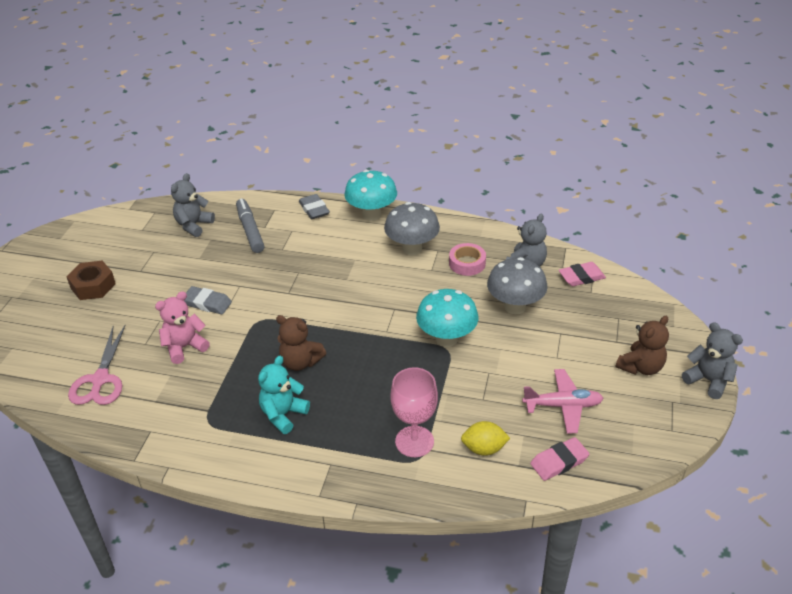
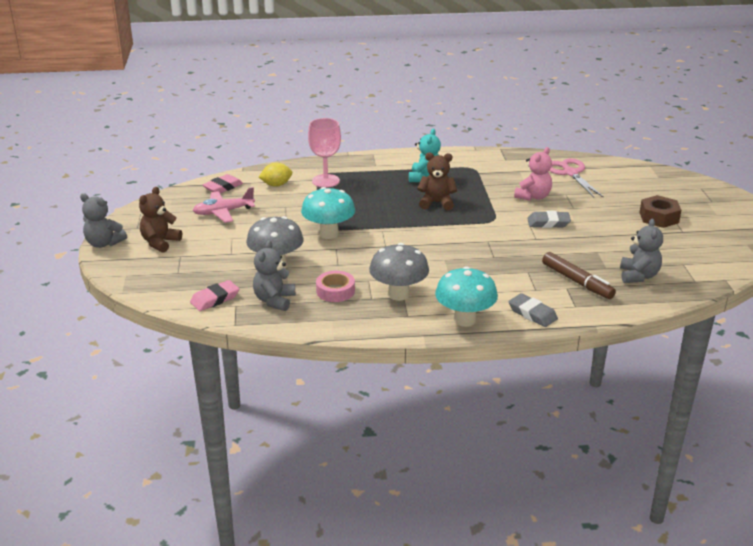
camera: 160 degrees right, 10 degrees down
grey marker [236,198,265,253] -> brown marker [542,252,616,299]

